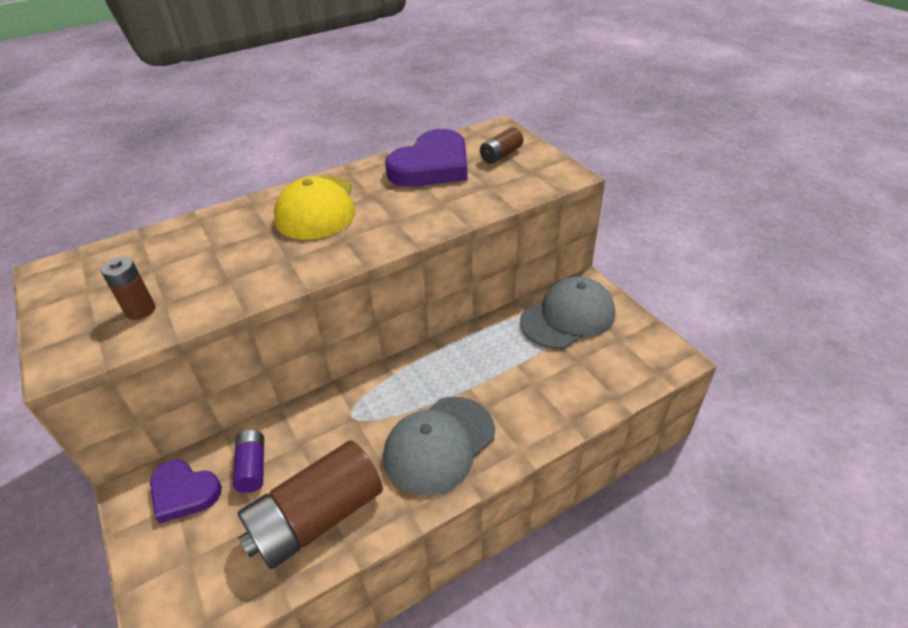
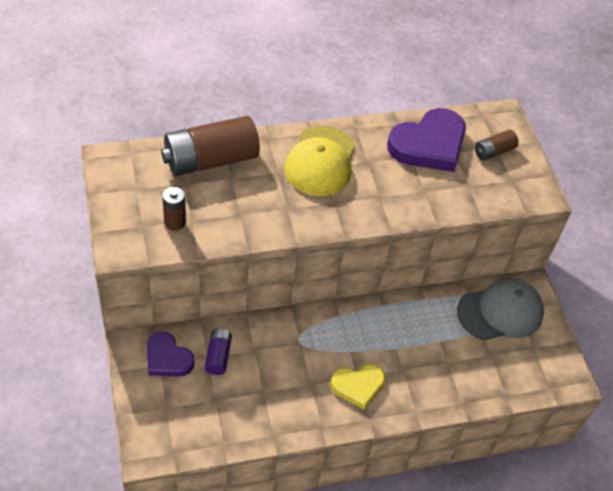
camera: 10 degrees right, 10 degrees up
brown battery [238,440,383,569] -> brown battery moved to [161,116,260,176]
grey cap [384,397,495,496] -> yellow heart [331,364,385,410]

